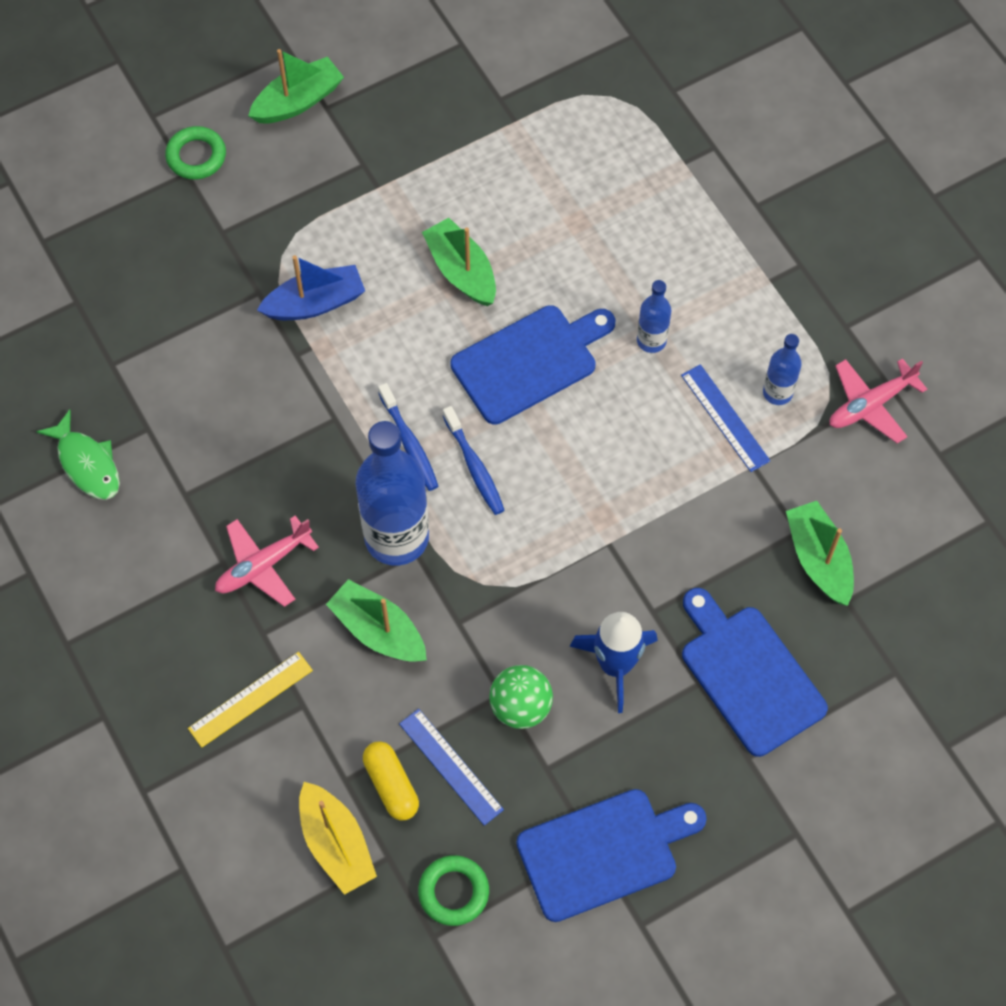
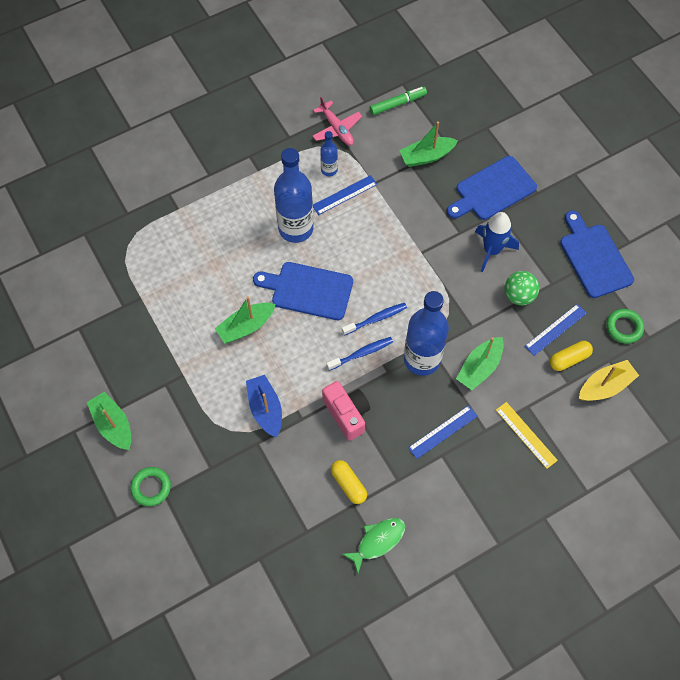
camera: 90 degrees left, 0 degrees up
pink plane [215,515,319,607] -> blue ruler [408,405,478,459]
blue cutting board [450,305,615,425] -> blue cutting board turned 45 degrees counterclockwise [253,262,353,320]
blue bottle [637,280,671,353] -> blue bottle [274,148,314,243], size x2.06
none -> pink camera [322,381,370,441]
none -> yellow capsule [331,460,367,504]
none -> green marker [369,87,427,115]

